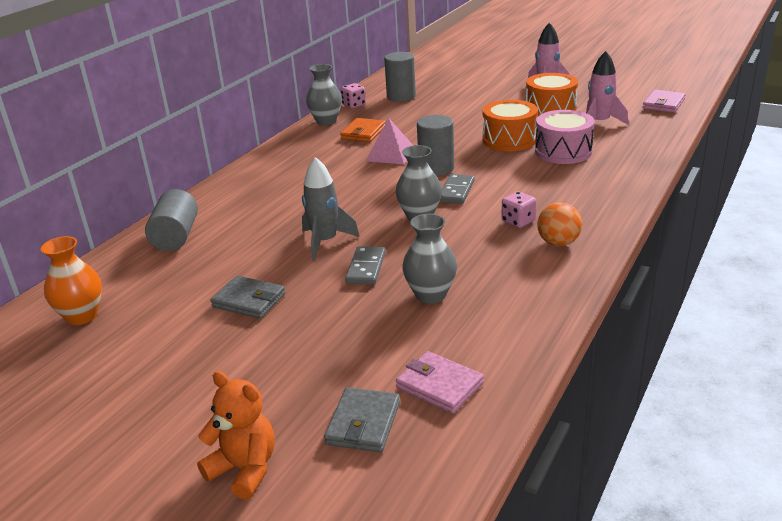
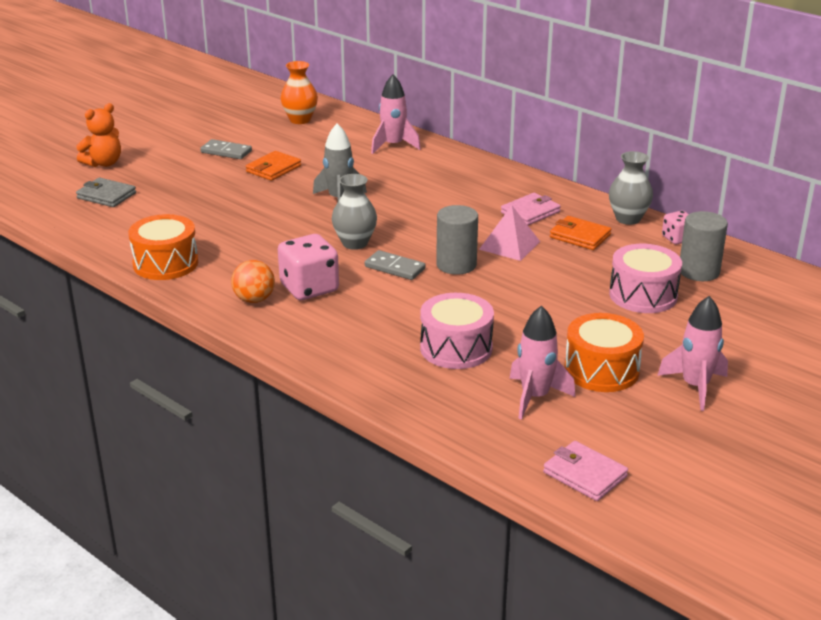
camera: 100 degrees right, 0 degrees up
grey cylinder [145,189,198,251] -> pink rocket [371,75,421,154]
grey wallet [211,276,285,319] -> orange wallet [246,151,301,181]
grey domino [345,246,386,285] -> grey domino moved to [200,139,252,159]
pink wallet [396,351,484,414] -> pink wallet moved to [501,193,561,225]
grey vase [402,214,457,304] -> none
orange drum [483,100,538,151] -> orange drum moved to [128,214,198,280]
pink dice [502,191,536,228] -> pink dice [278,234,339,300], size x1.79
none -> pink drum [609,244,682,313]

